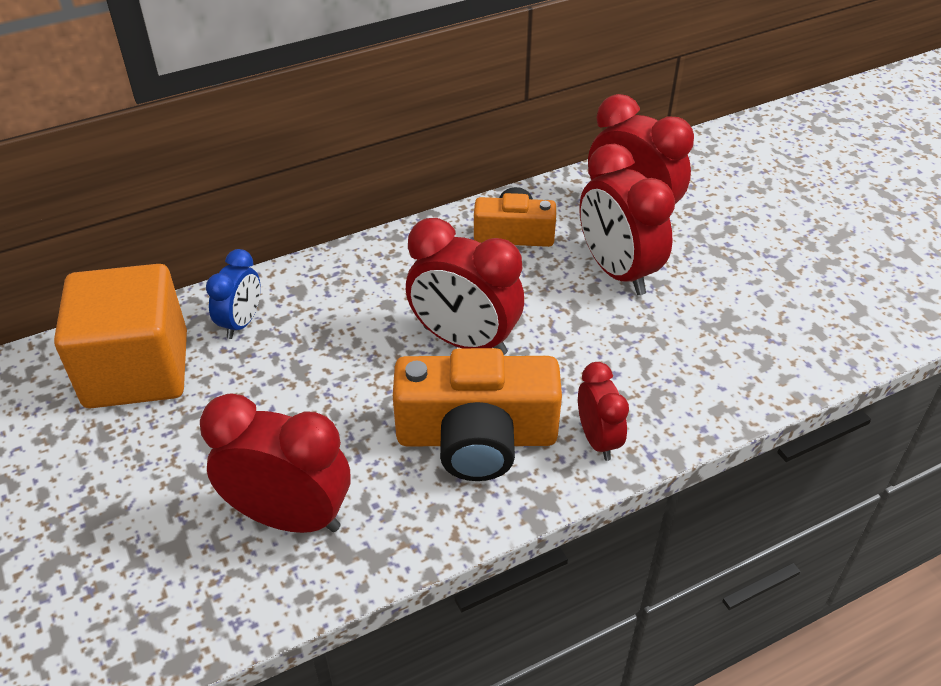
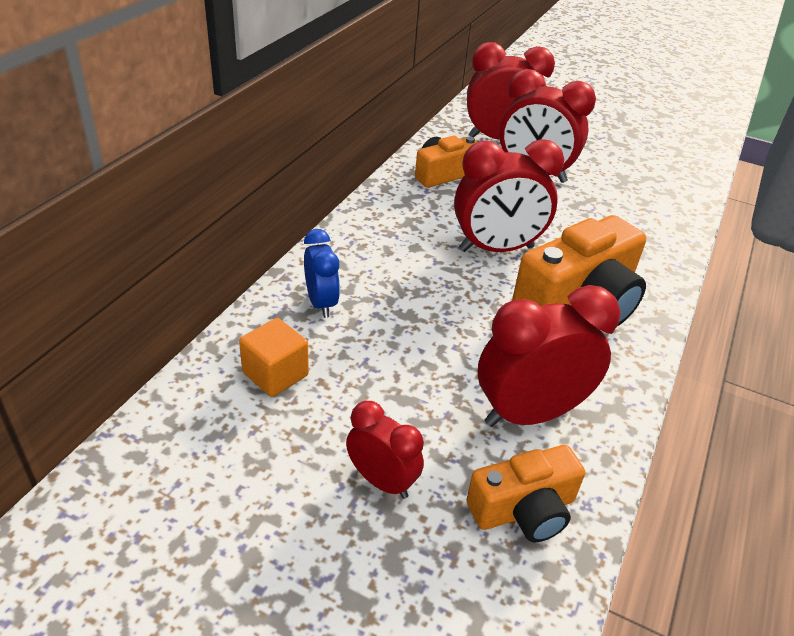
camera: 40 degrees left, 5 degrees down
orange cube [54,264,187,408] -> orange cube [239,318,309,397], size x0.48
red clock [578,362,629,461] -> red clock moved to [346,401,424,499]
none -> orange camera [466,445,585,543]

